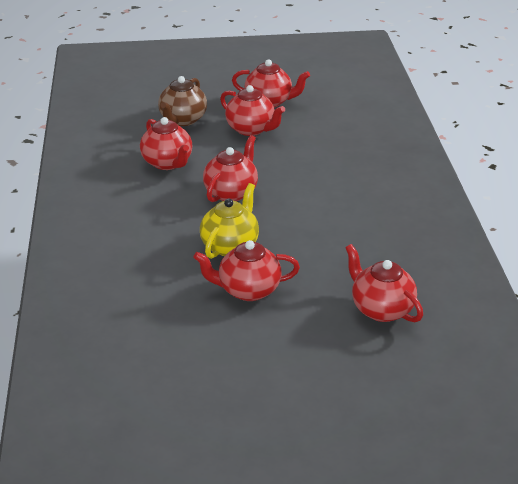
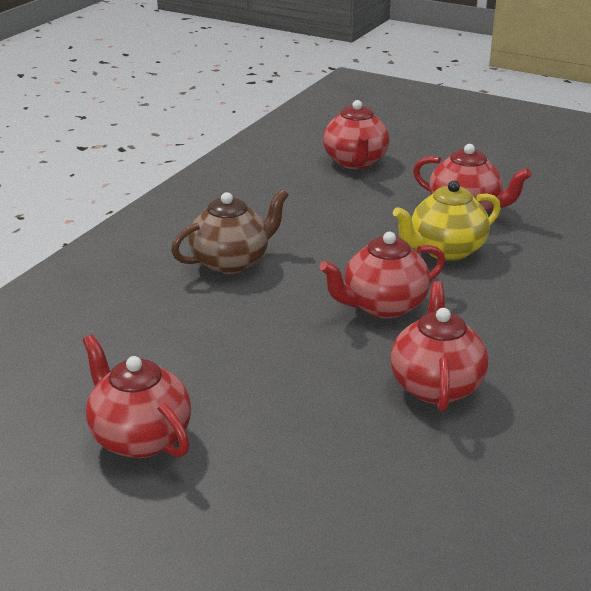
camera: 145 degrees left, 5 degrees down
brown teapot [158,76,207,126] -> brown teapot moved to [171,189,289,274]
red teapot [220,85,285,136] -> none

